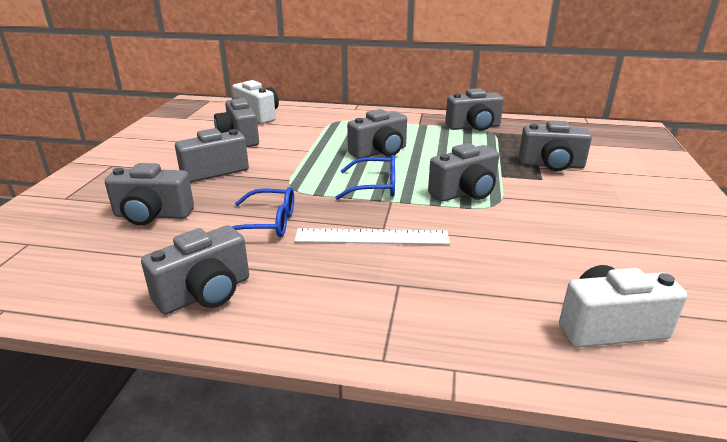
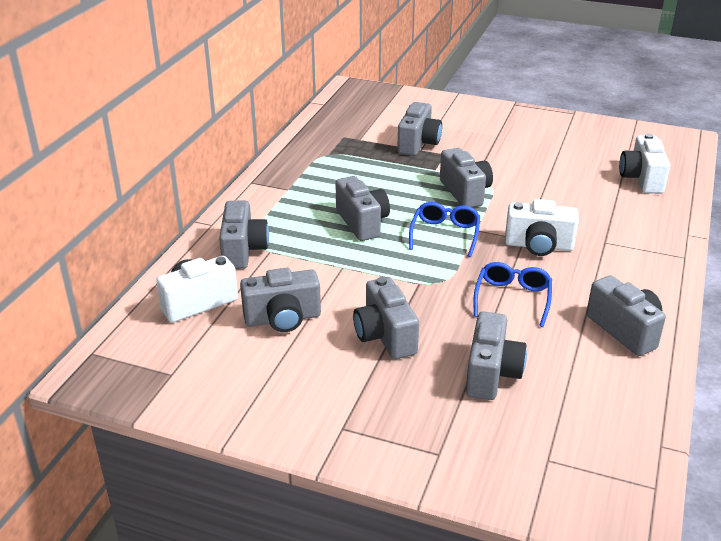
camera: 80 degrees left, 5 degrees up
white ruler [294,228,450,245] -> white camera [505,199,579,256]
grey camera [445,88,504,131] -> grey camera moved to [219,200,269,269]

